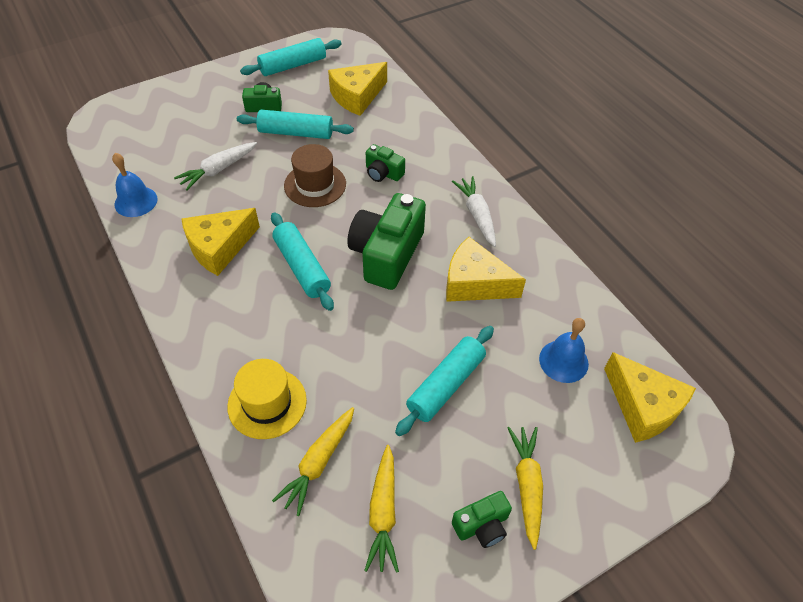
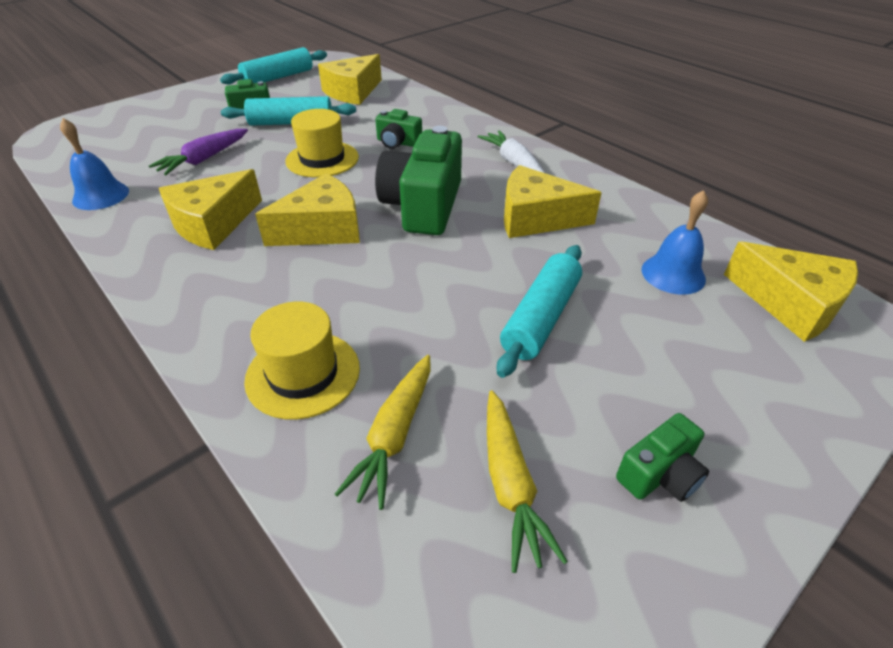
camera: 10 degrees left, 10 degrees down
white carrot [174,142,257,191] -> purple carrot [149,129,248,175]
turquoise rolling pin [271,212,334,311] -> yellow cheese [255,173,360,246]
brown hat [284,144,346,207] -> yellow hat [285,109,359,178]
yellow carrot [508,427,543,550] -> none

